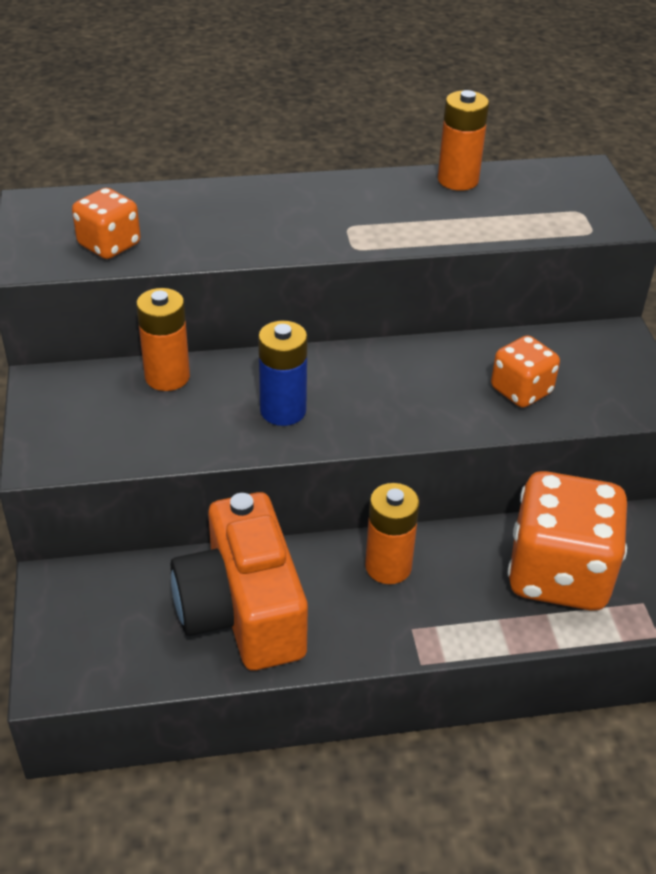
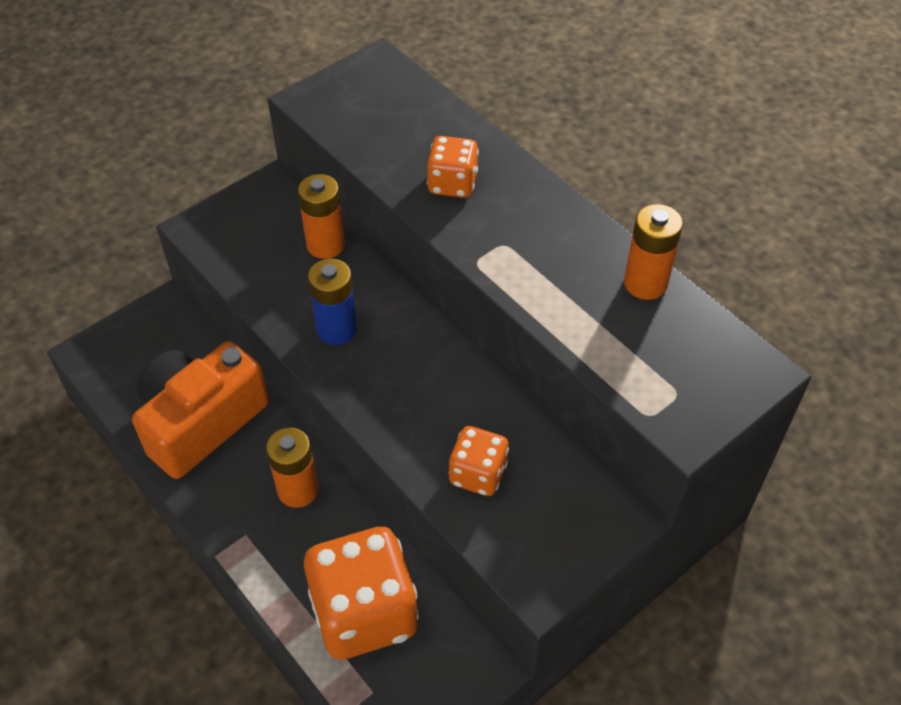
camera: 60 degrees right, 10 degrees up
orange dice [72,188,141,259] -> orange dice moved to [427,136,479,198]

